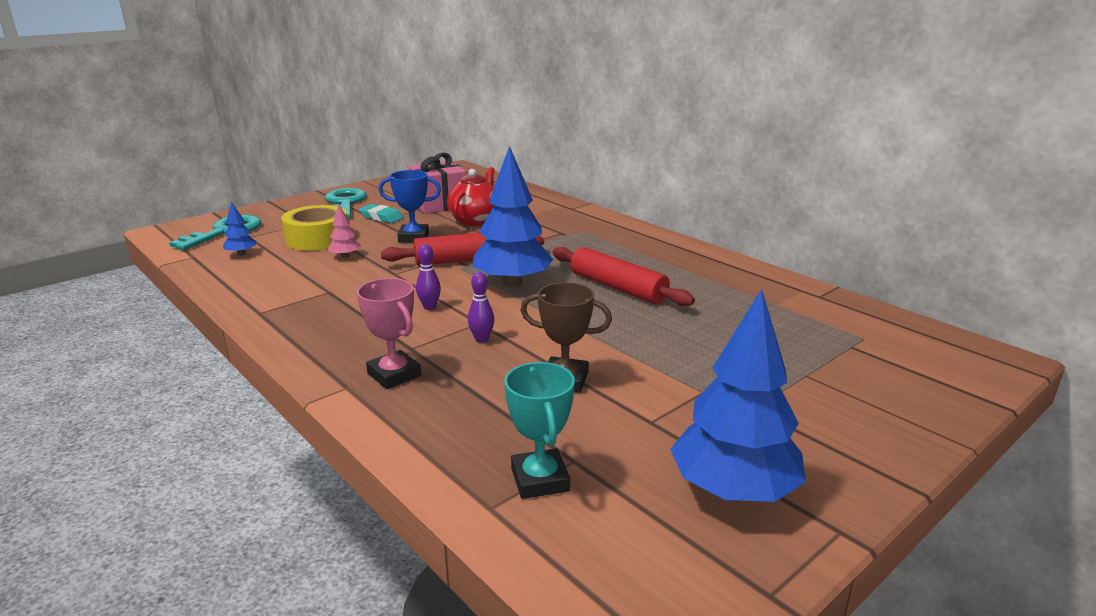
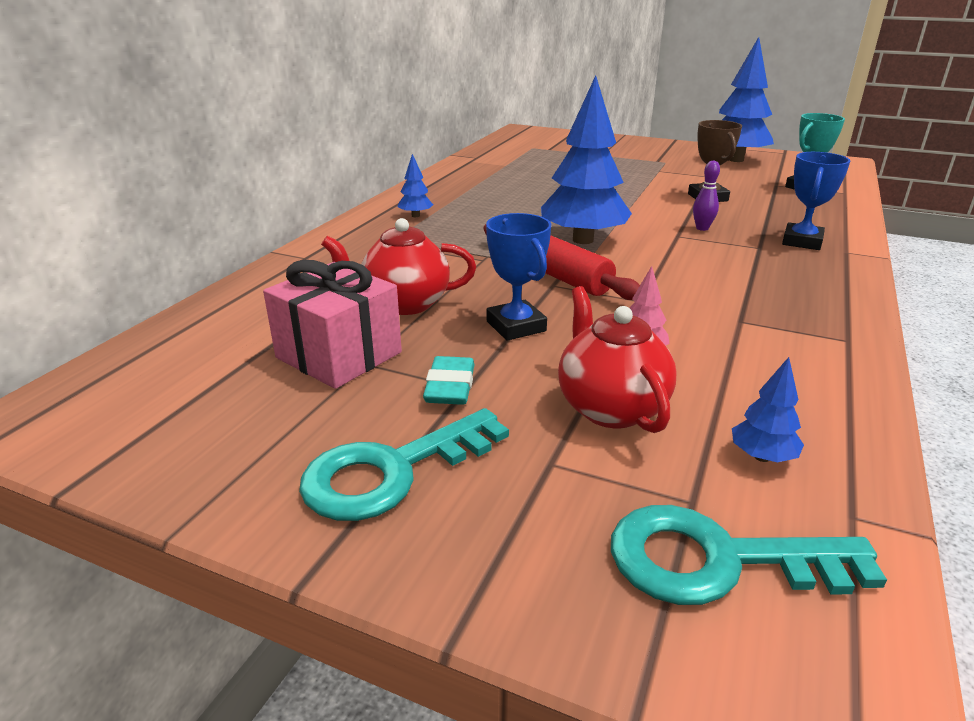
camera: 115 degrees left, 5 degrees up
yellow tape [281,205,347,251] -> red teapot [558,286,676,433]
pink trophy [357,278,421,389] -> blue trophy [782,152,850,250]
purple bowling pin [416,244,441,310] -> none
red rolling pin [552,247,695,306] -> none
none -> blue tree [398,154,433,217]

